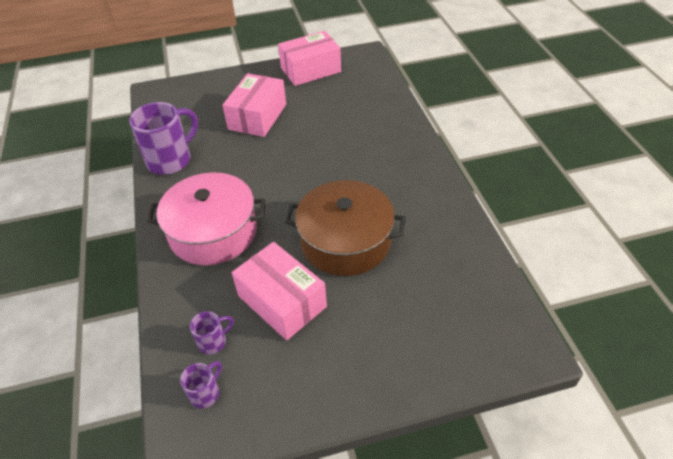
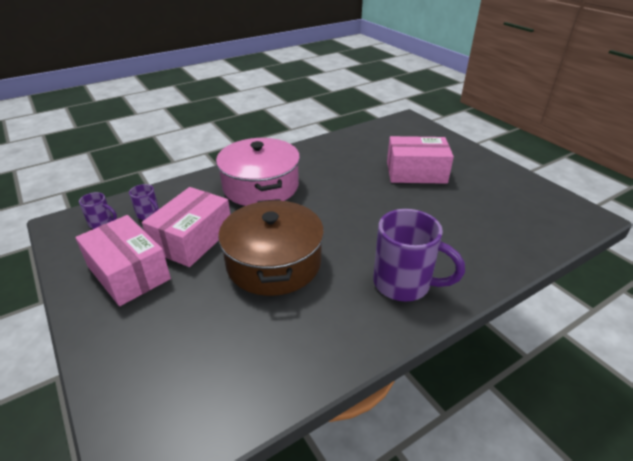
camera: 70 degrees right, 10 degrees down
purple mug [129,102,198,175] -> purple mug moved to [373,209,465,301]
pink box [278,31,341,86] -> pink box moved to [75,215,171,306]

